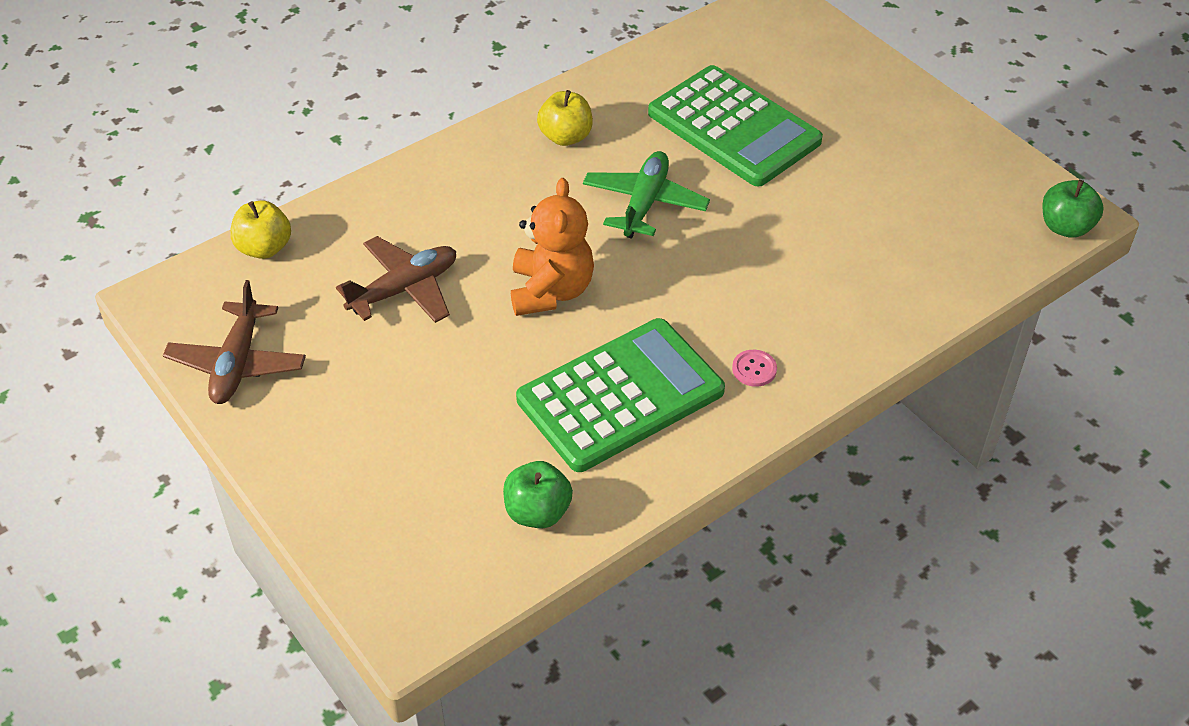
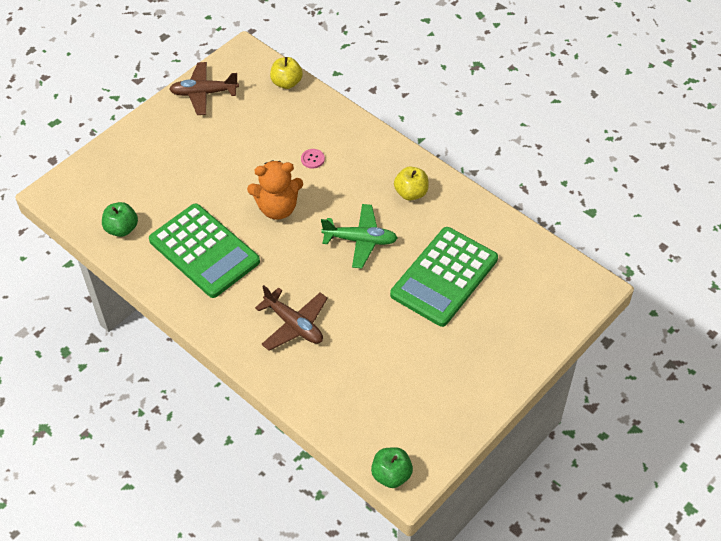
camera: 80 degrees right, 5 degrees up
brown plane [336,236,456,323] -> brown plane moved to [255,285,328,351]
pink button [732,350,777,387] -> pink button moved to [301,149,325,169]

